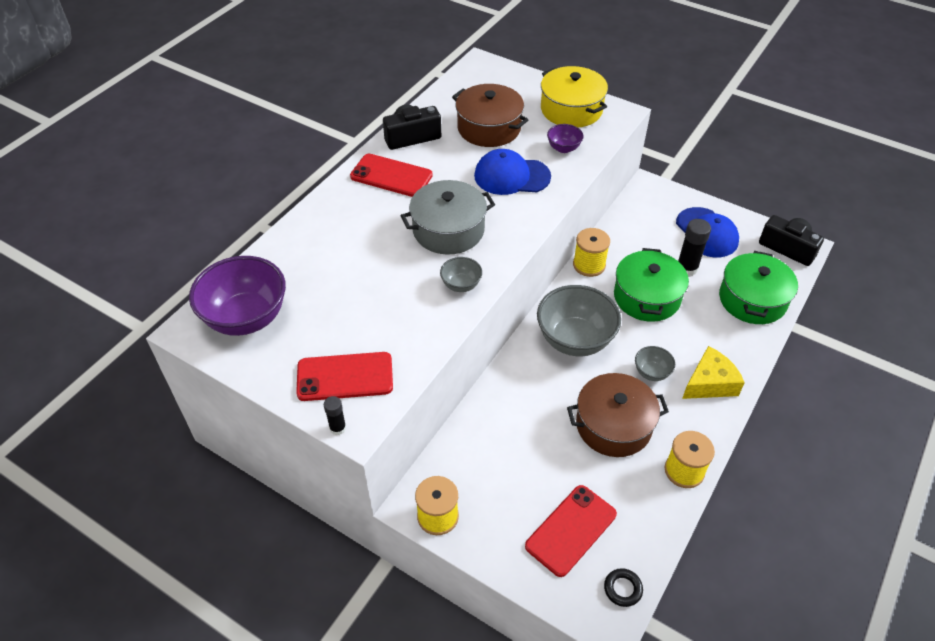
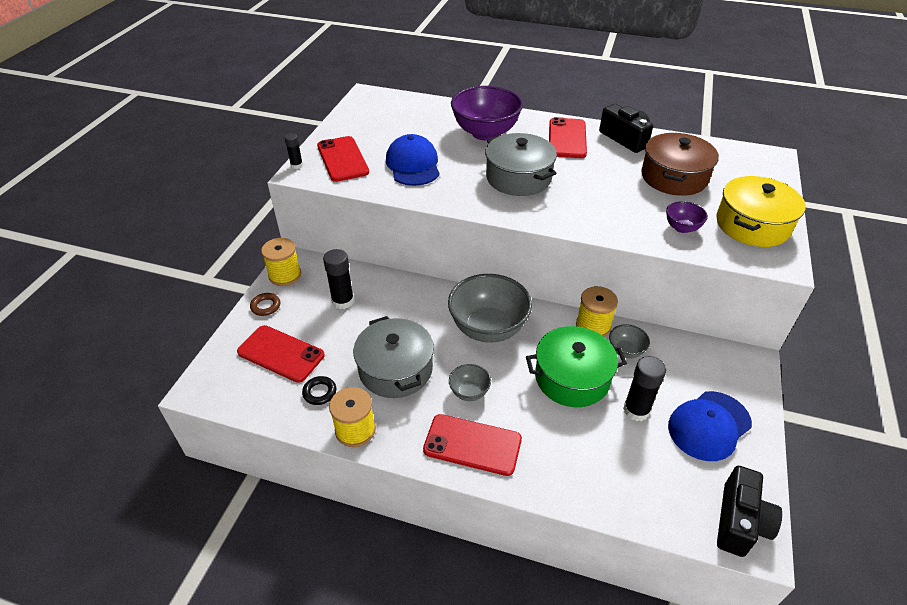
camera: 75 degrees right, 5 degrees down
purple bowl [189,256,286,336] -> purple bowl moved to [451,86,523,141]
grey bowl [440,257,482,292] -> grey bowl moved to [609,324,650,358]
blue cap [474,149,551,195] -> blue cap moved to [386,134,440,186]
brown pot [567,373,669,457] -> grey pot [353,316,434,398]
black ring [604,568,643,607] -> black ring moved to [302,376,336,405]
yellow cheese [682,346,745,399] -> red phone [423,414,522,476]
green pot [719,251,798,324] -> none
none -> brown ring [250,293,280,316]
none -> black glue stick [323,249,354,309]

